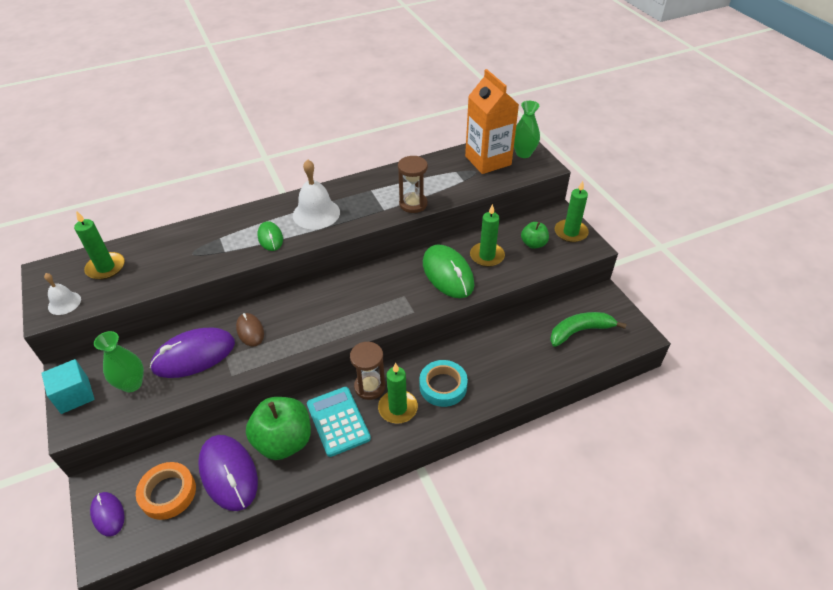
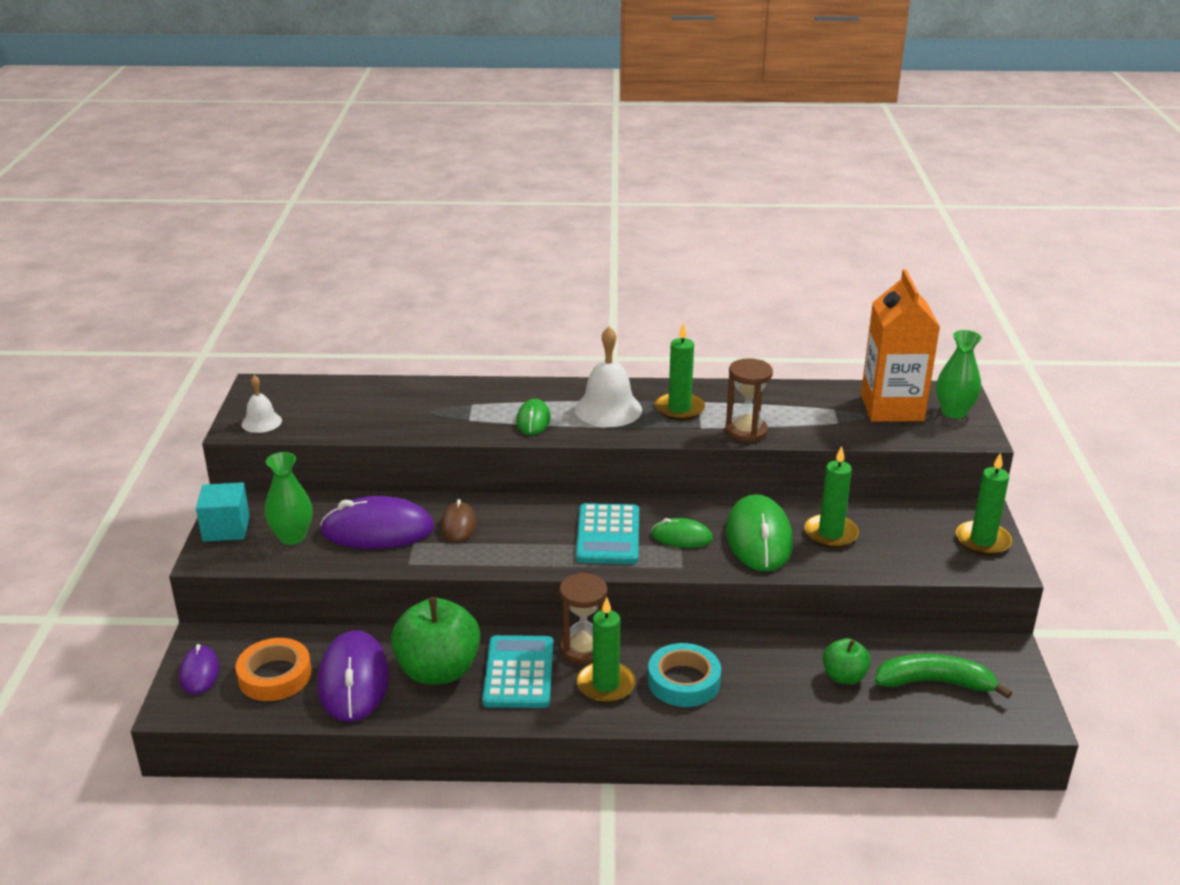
camera: 25 degrees right, 15 degrees down
green candle [74,211,125,280] -> green candle moved to [655,322,705,420]
green apple [521,222,549,249] -> green apple moved to [823,638,871,685]
none -> turquoise calculator [576,503,639,564]
none -> green mouse [651,518,713,548]

